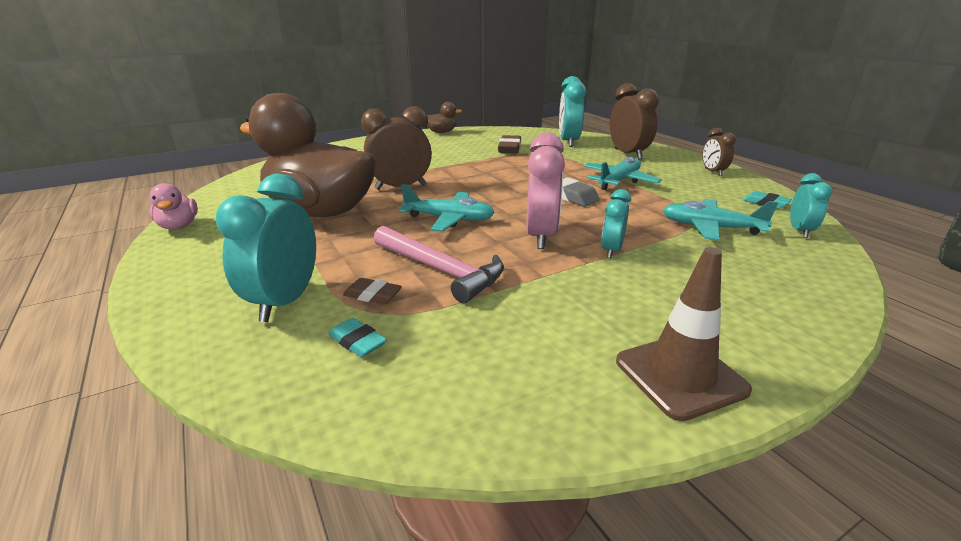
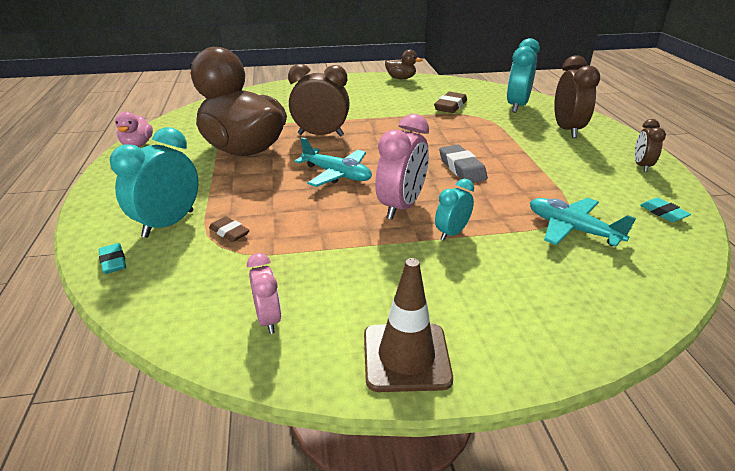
camera: 20 degrees right, 5 degrees up
turquoise eraser [329,318,387,357] -> turquoise eraser moved to [99,243,126,274]
pink hammer [374,226,504,303] -> none
turquoise plane [583,157,662,190] -> none
turquoise clock [790,173,832,238] -> none
none -> pink clock [247,253,281,334]

